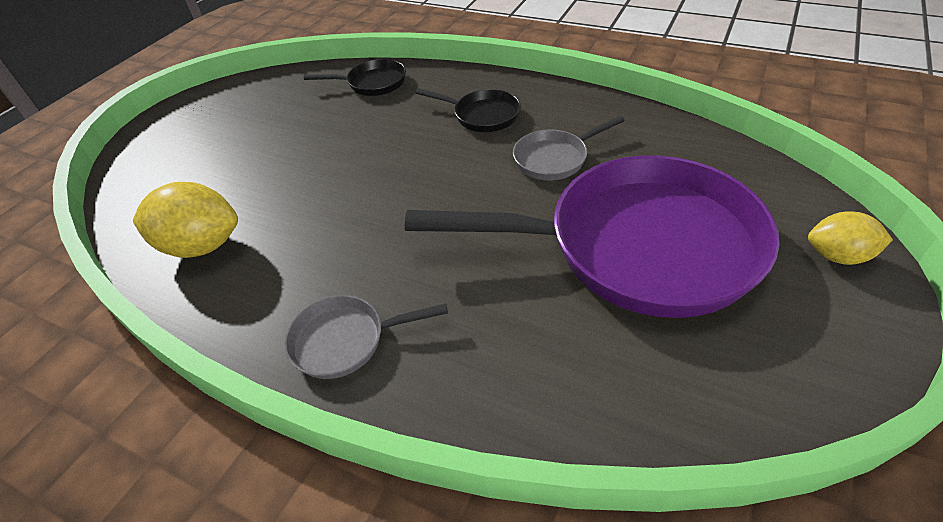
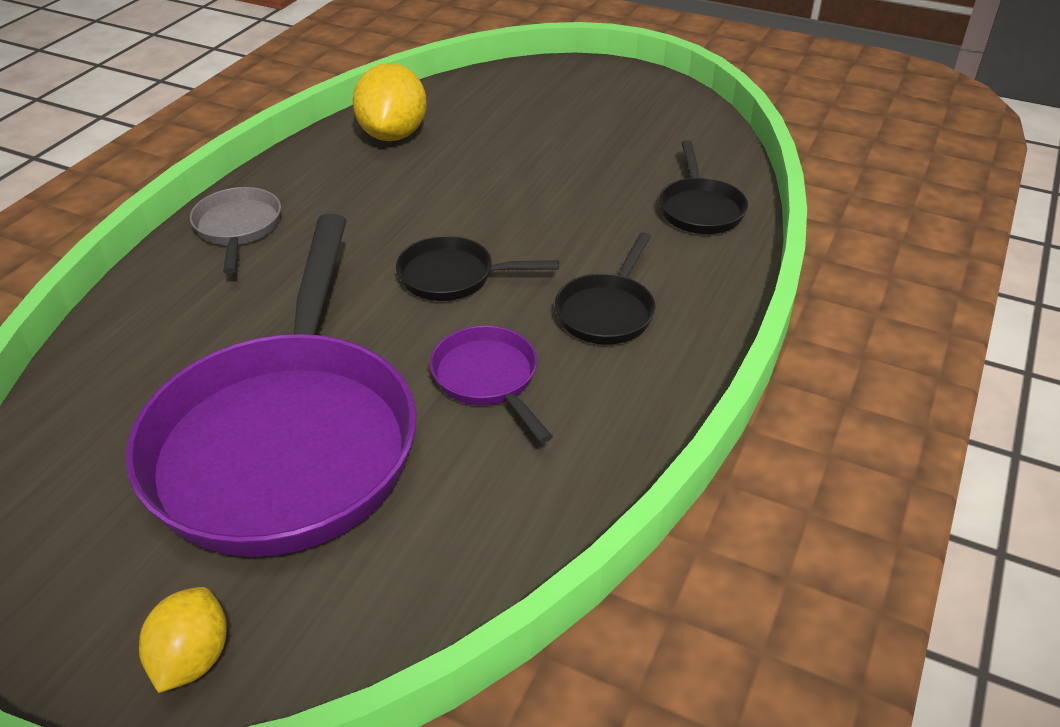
camera: 85 degrees right, 5 degrees down
grey pan [513,116,625,180] -> purple pan [430,326,553,443]
none -> black pan [396,236,559,301]

